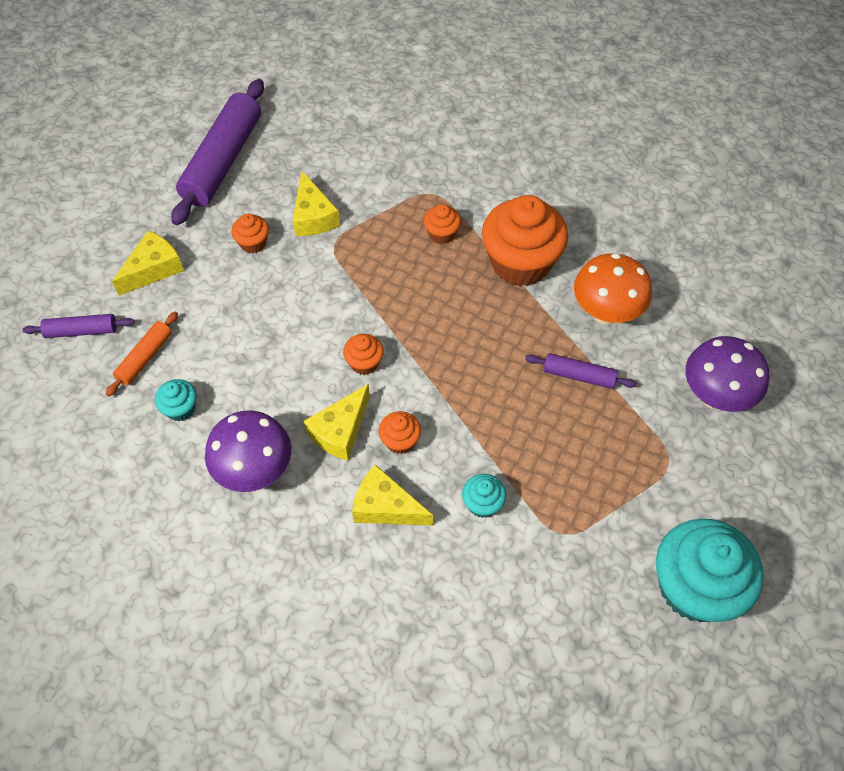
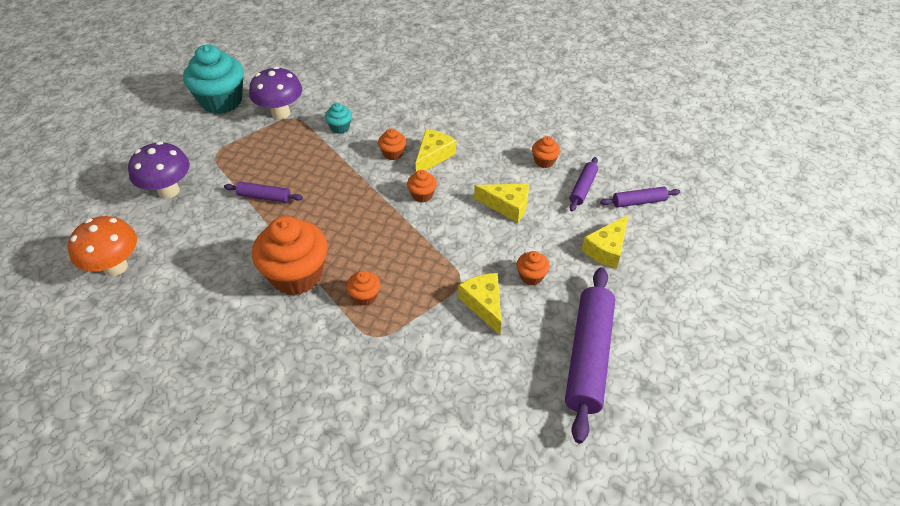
camera: 175 degrees right, 10 degrees down
orange rolling pin [106,311,178,396] -> purple rolling pin [570,157,598,211]
turquoise cupcake [155,379,197,421] -> orange cupcake [532,136,560,168]
purple mushroom [205,410,291,492] -> purple mushroom moved to [249,67,302,119]
yellow cheese [352,464,433,526] -> yellow cheese moved to [474,183,529,223]
orange mushroom [574,253,652,325] -> orange mushroom moved to [68,216,137,276]

